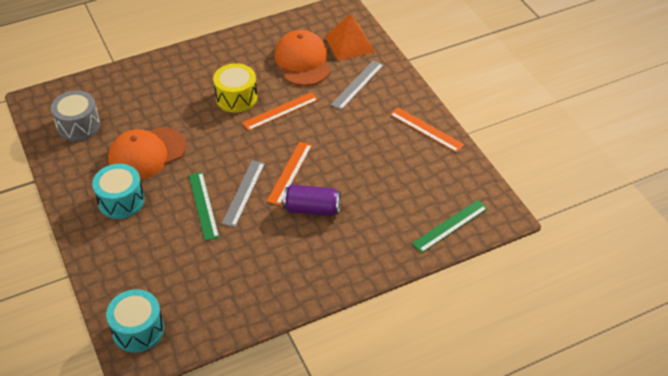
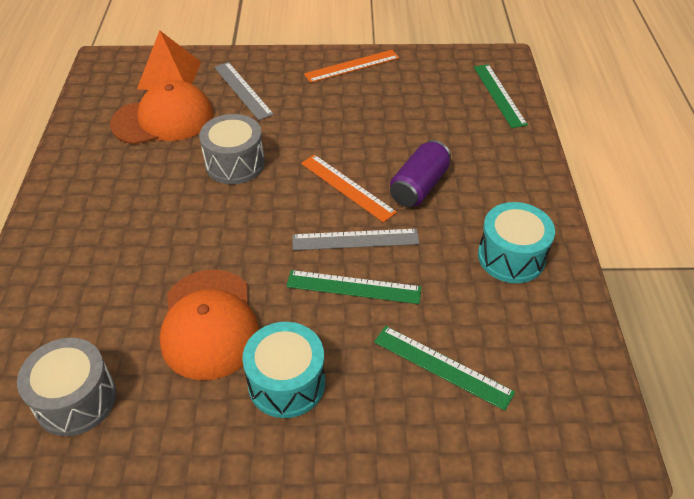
camera: 65 degrees left, 0 degrees up
turquoise drum [106,289,164,353] -> turquoise drum moved to [478,202,555,283]
yellow drum [213,63,257,113] -> none
grey ruler [222,160,265,227] -> grey ruler turned 45 degrees counterclockwise [292,229,420,250]
orange ruler [242,92,318,131] -> grey drum [199,114,265,184]
orange cap [274,30,330,86] -> orange cap turned 150 degrees clockwise [110,80,213,144]
none -> green ruler [374,326,515,411]

